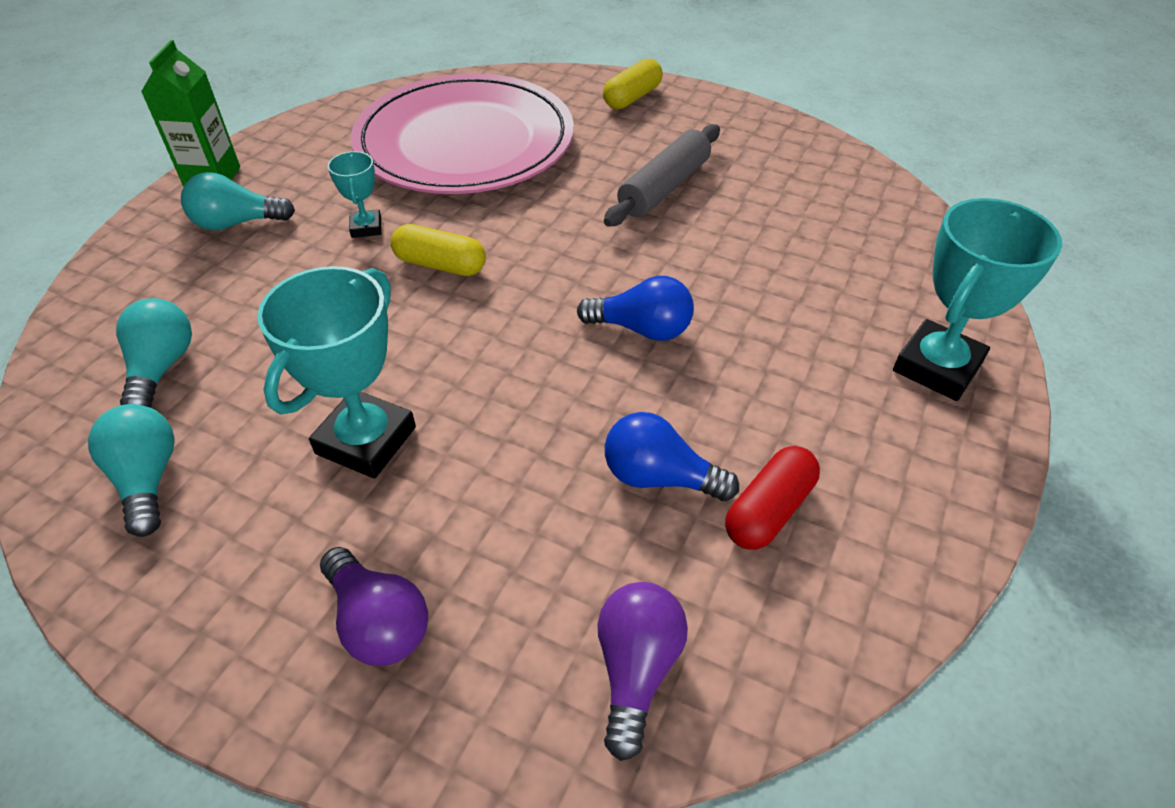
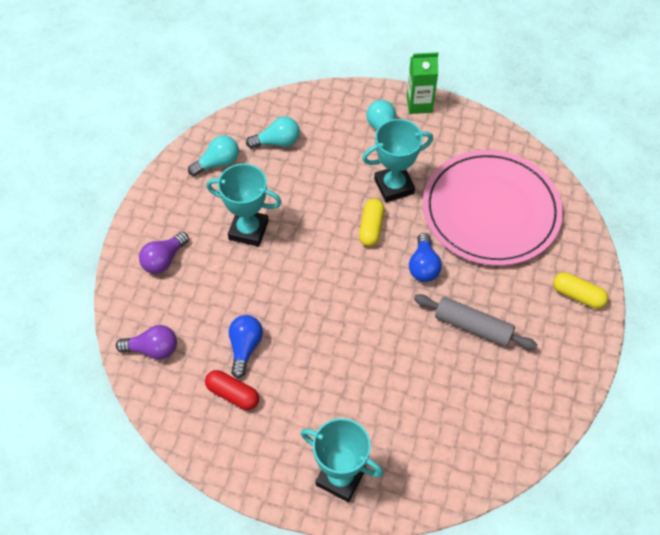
camera: 80 degrees right, 10 degrees up
turquoise trophy [328,151,381,238] -> turquoise trophy [362,119,433,202], size x1.92
blue light bulb [577,276,694,341] -> blue light bulb moved to [409,233,442,282]

